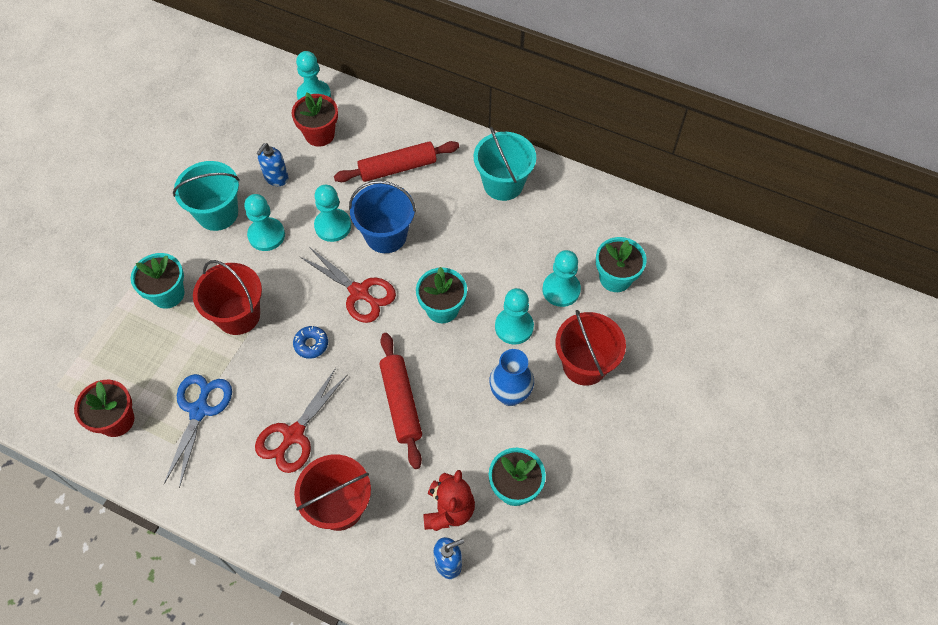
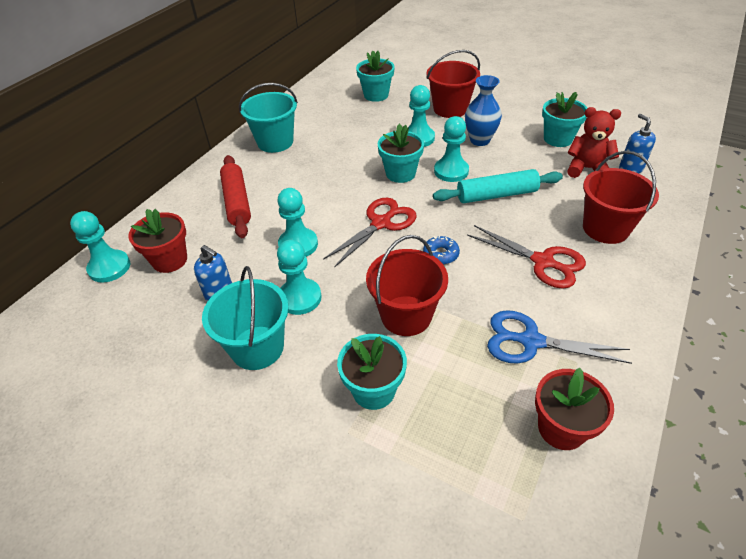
camera: 85 degrees left, 15 degrees down
blue bucket [349,181,416,253] -> none
red rolling pin [379,333,422,469] -> turquoise rolling pin [433,169,563,203]
turquoise pawn [542,250,581,307] -> turquoise pawn moved to [434,116,469,182]

